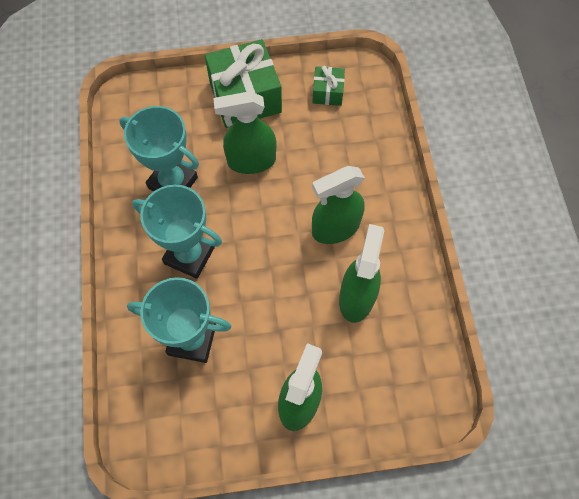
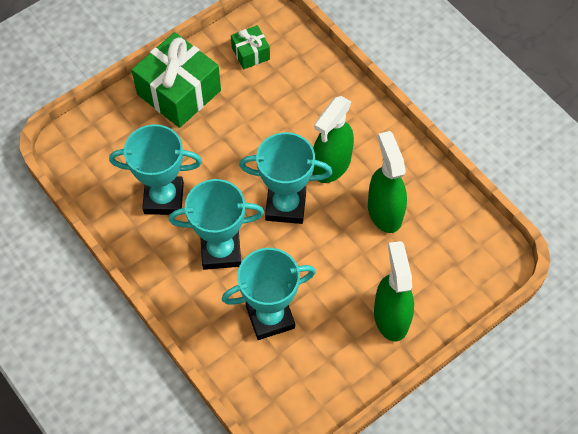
camera: 30 degrees left, 5 degrees down
green spray bottle [213,91,276,174] -> none
none -> turquoise trophy [239,132,332,224]

